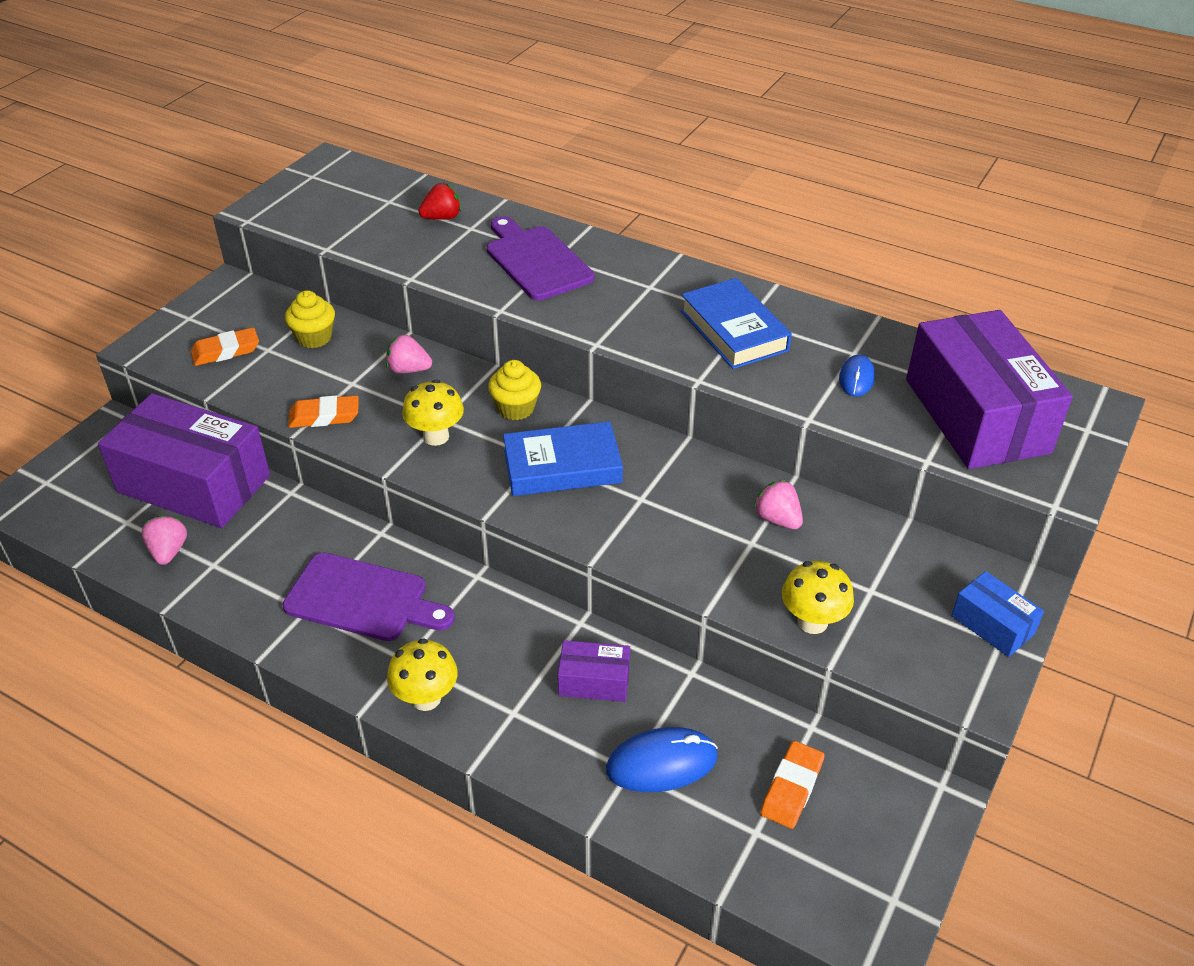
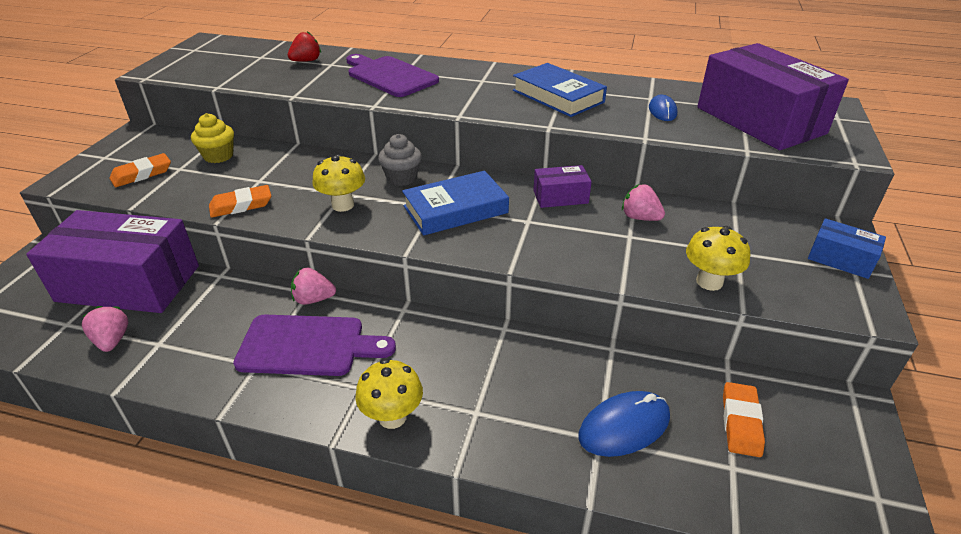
camera: 15 degrees left, 5 degrees down
pink strawberry [386,334,432,373] -> pink strawberry moved to [291,267,336,305]
yellow cupcake [488,360,541,420] -> grey cupcake [378,134,422,186]
purple box [558,640,630,702] -> purple box moved to [533,165,592,208]

